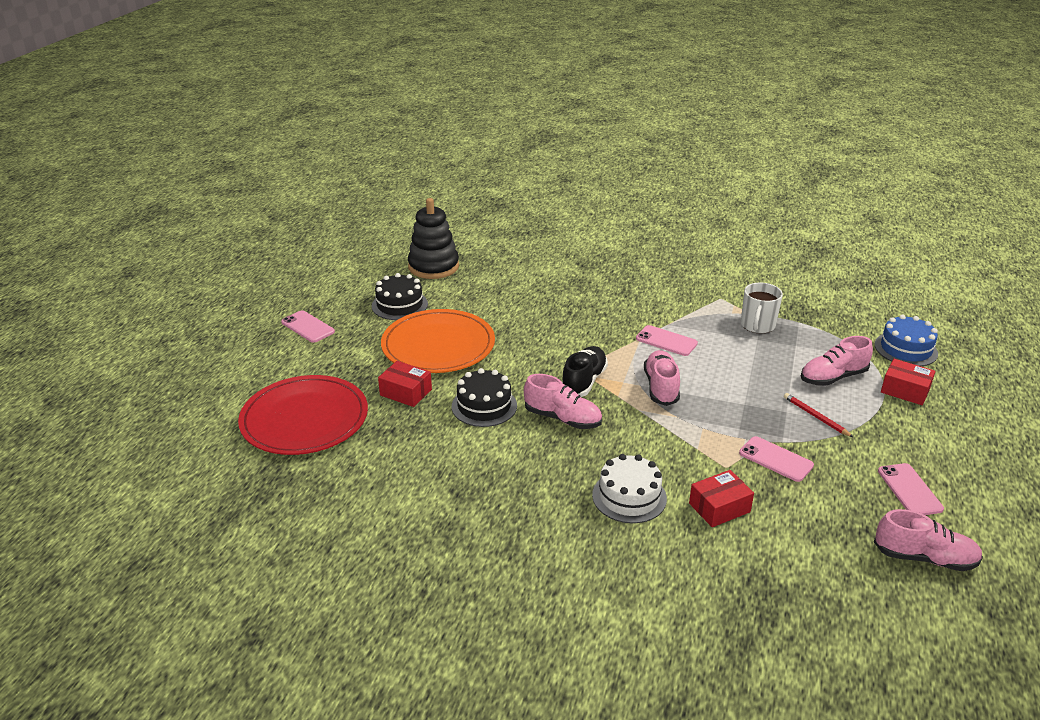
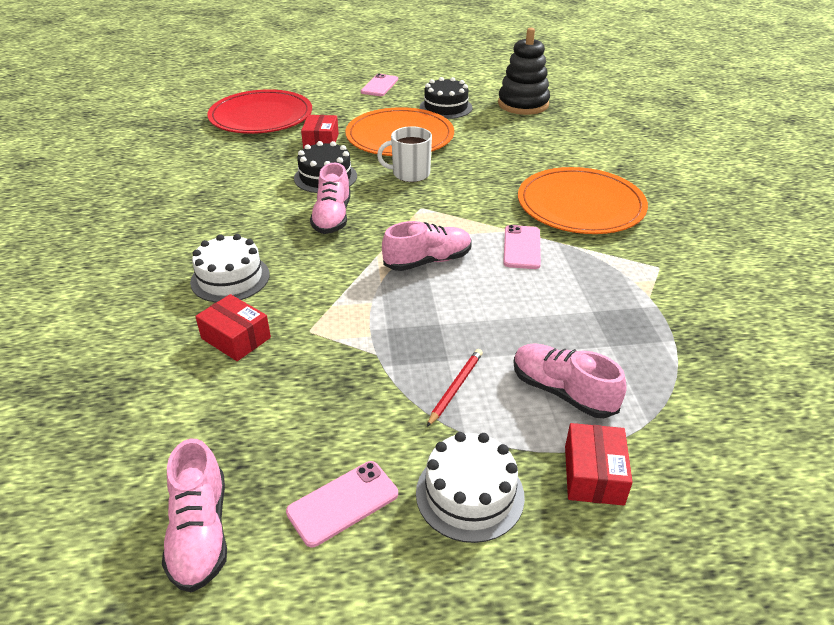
camera: 65 degrees right, 5 degrees up
black shoe [562,346,608,397] -> none
pink phone [739,436,814,482] -> none
white mug [741,283,783,334] -> white mug moved to [377,126,432,182]
blue cake [874,315,938,366] -> none
none -> white cake [416,432,525,543]
none -> orange plate [518,167,648,234]

